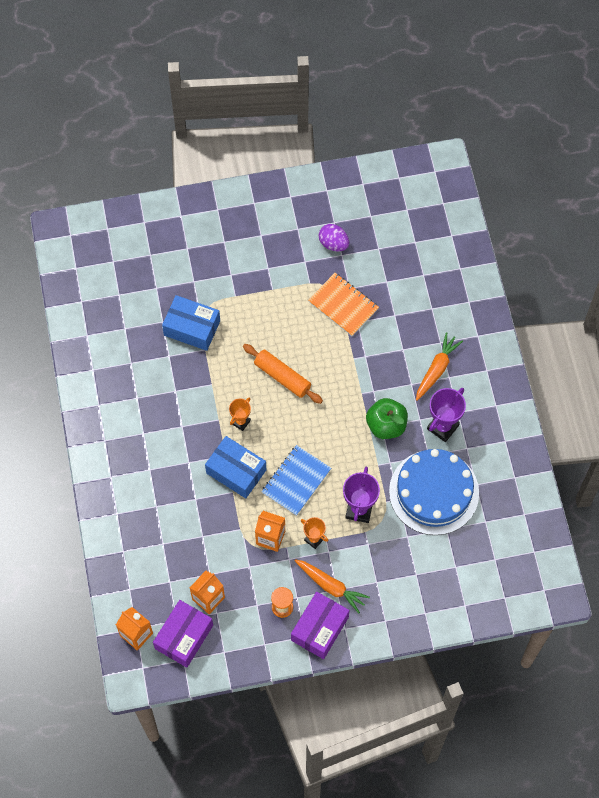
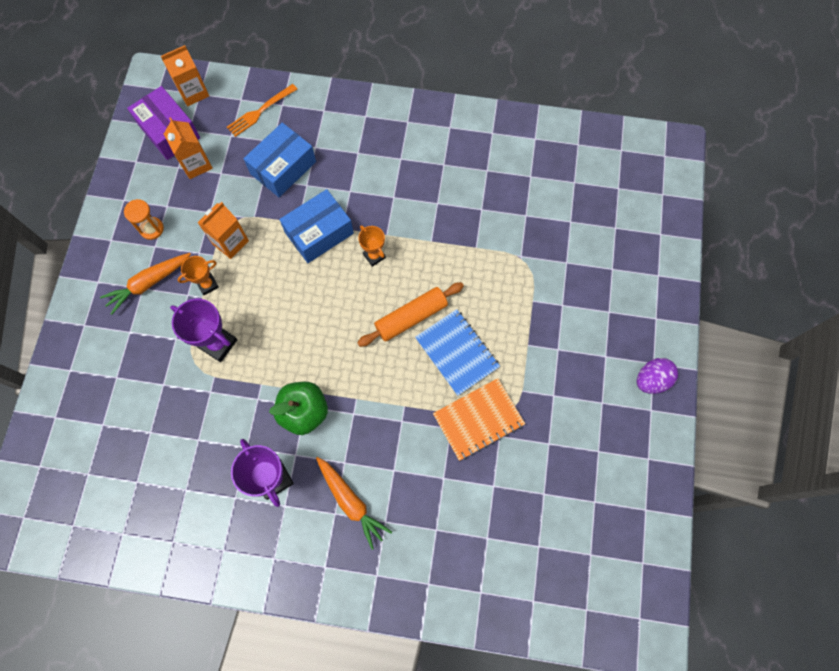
camera: 110 degrees right, 5 degrees up
blue box [162,295,220,351] -> blue box moved to [243,123,316,197]
blue notebook [261,445,331,516] -> blue notebook moved to [415,309,500,396]
purple box [291,592,349,659] -> none
purple egg [319,224,349,251] -> purple egg moved to [637,358,678,394]
blue cake [389,449,479,535] -> none
none -> orange fork [227,84,297,137]

